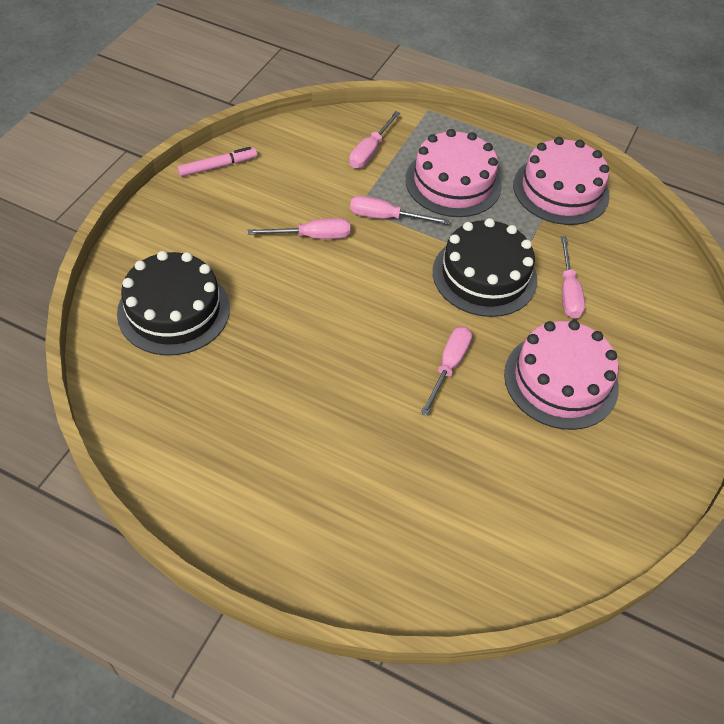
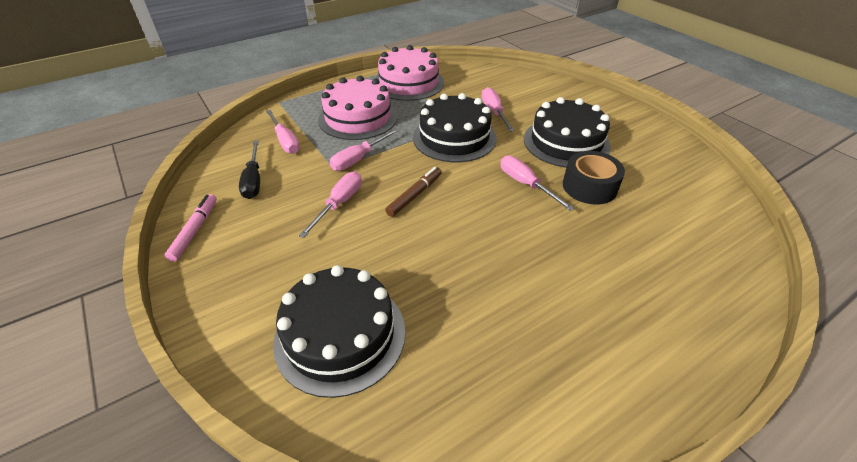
camera: 55 degrees left, 10 degrees down
pink cake [504,320,619,430] -> black cake [524,97,611,168]
pink screwdriver [561,236,585,319] -> pink screwdriver turned 135 degrees counterclockwise [481,87,515,132]
none -> black screwdriver [239,140,260,199]
none -> brown marker [385,167,442,217]
none -> black tape [563,151,625,204]

